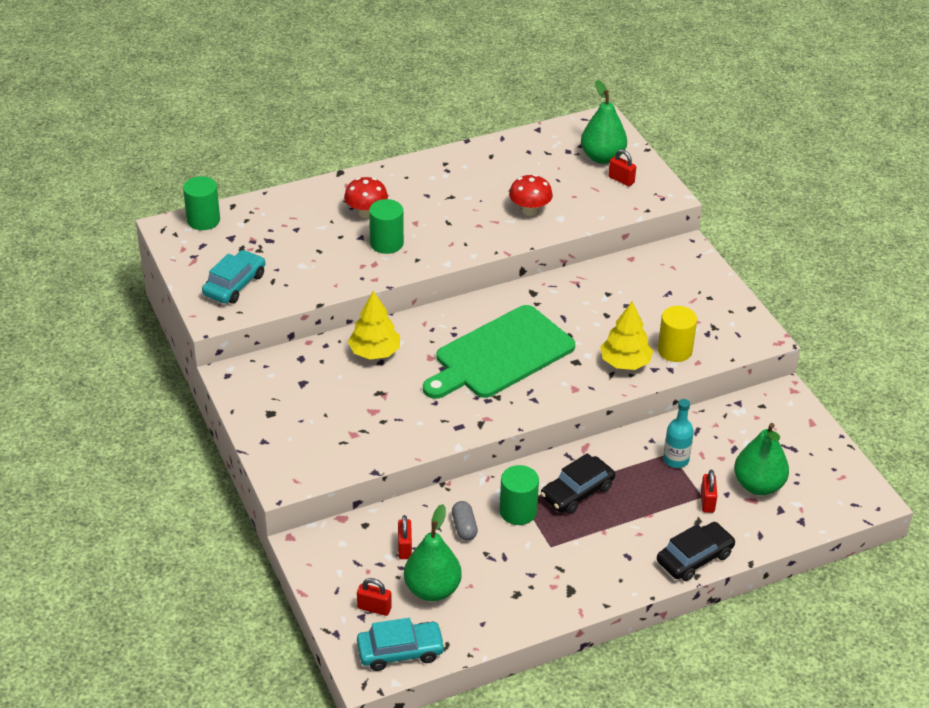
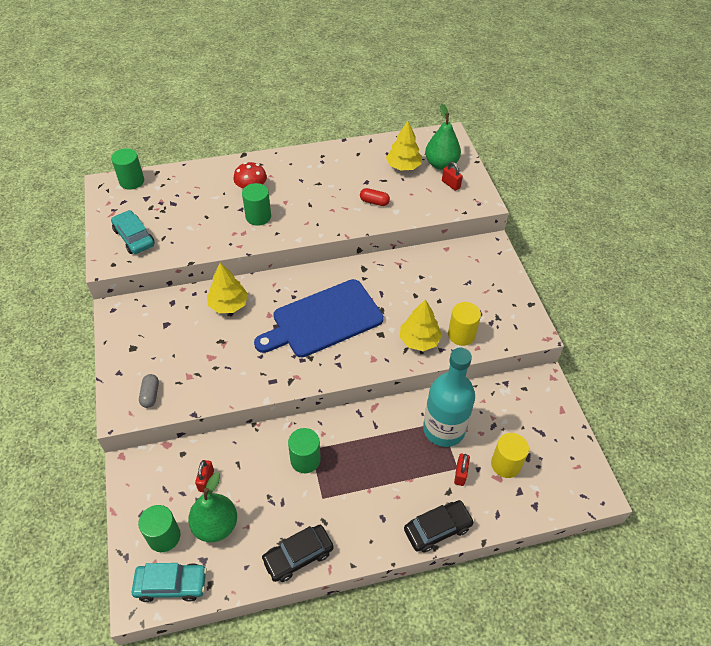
camera: 10 degrees right, 10 degrees up
turquoise car [202,250,265,304] -> turquoise car turned 75 degrees counterclockwise [111,210,155,254]
red padlock [357,578,392,616] -> green cylinder [138,505,181,552]
green cutting board [423,305,575,399] -> blue cutting board [254,279,384,358]
grey capsule [452,501,478,541] -> grey capsule moved to [139,374,159,408]
red mushroom [509,174,553,216] -> red capsule [360,188,390,206]
black car [541,453,615,514] -> black car moved to [261,525,334,582]
turquoise bottle [663,399,694,468] -> turquoise bottle [423,348,475,447], size x2.01
green pear [734,423,789,495] -> yellow cylinder [491,433,529,478]
none -> yellow tree [386,120,422,171]

